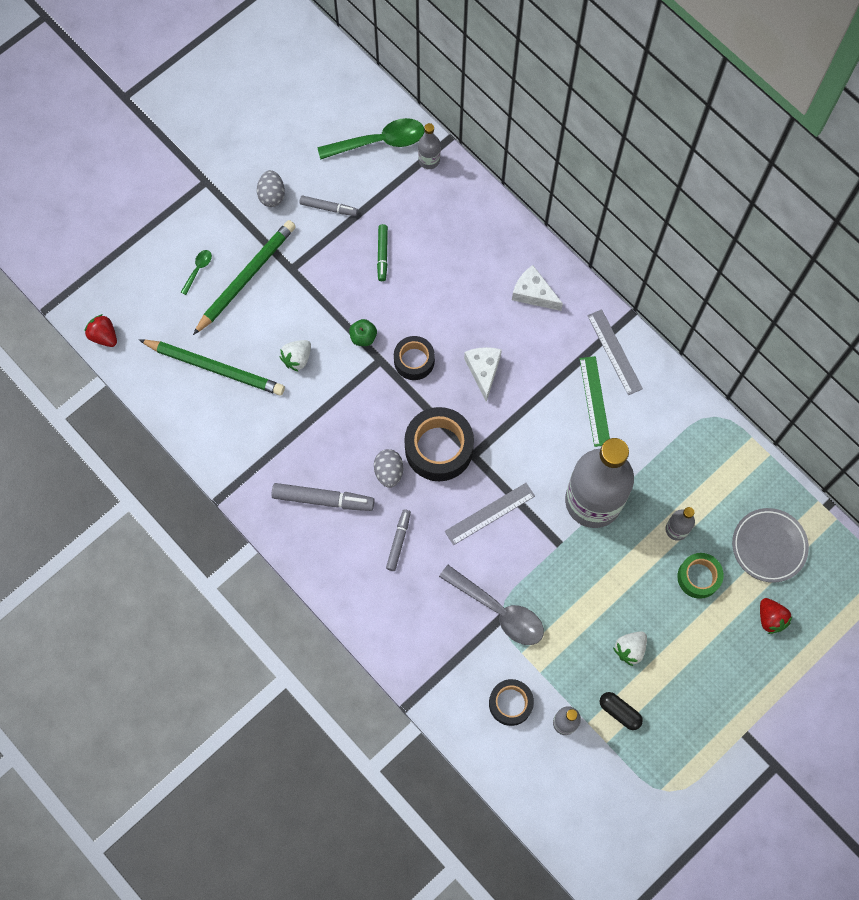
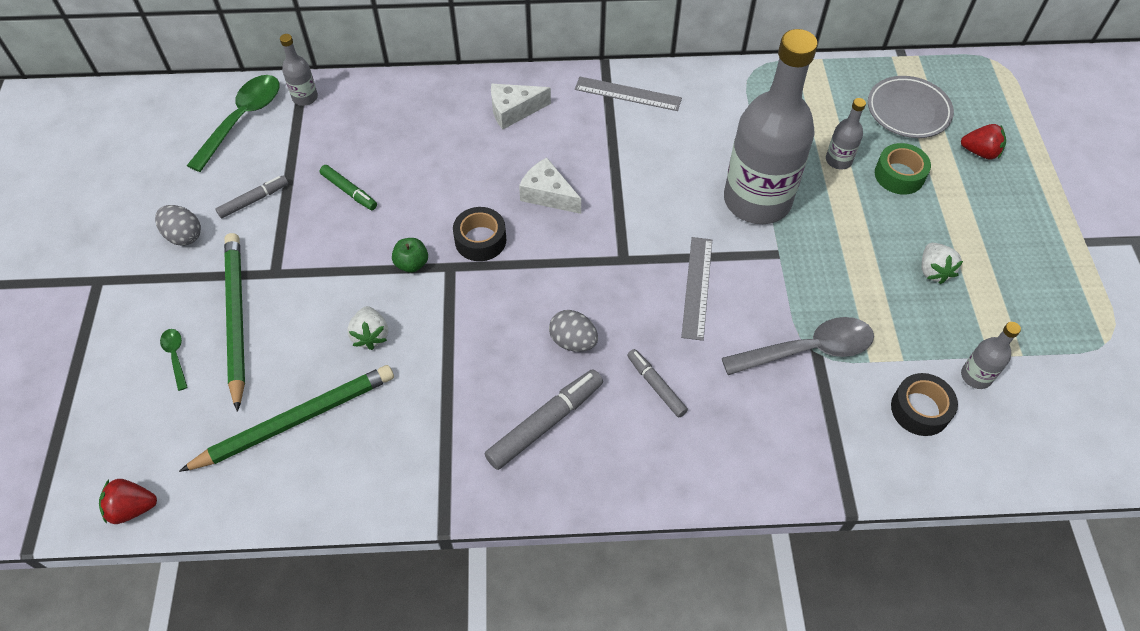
camera: 50 degrees left, 15 degrees down
black tape [404,407,474,481] -> none
green ruler [579,356,610,447] -> none
black capsule [600,692,643,730] -> none

